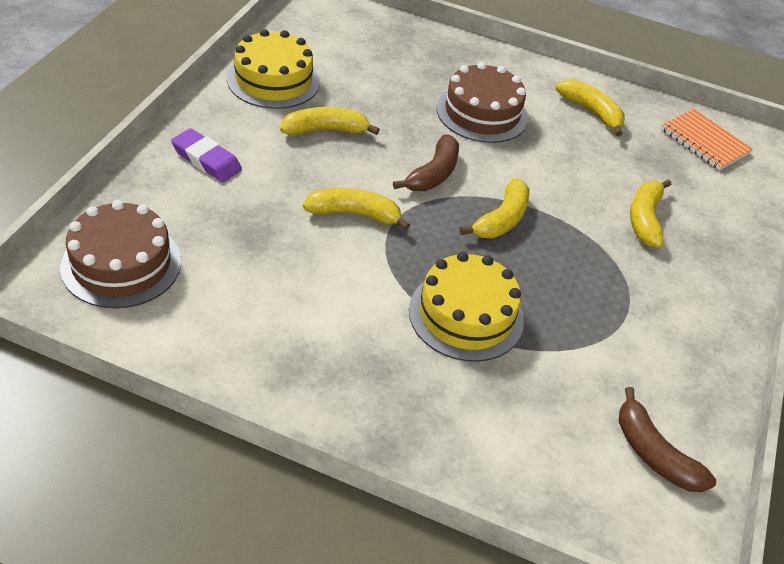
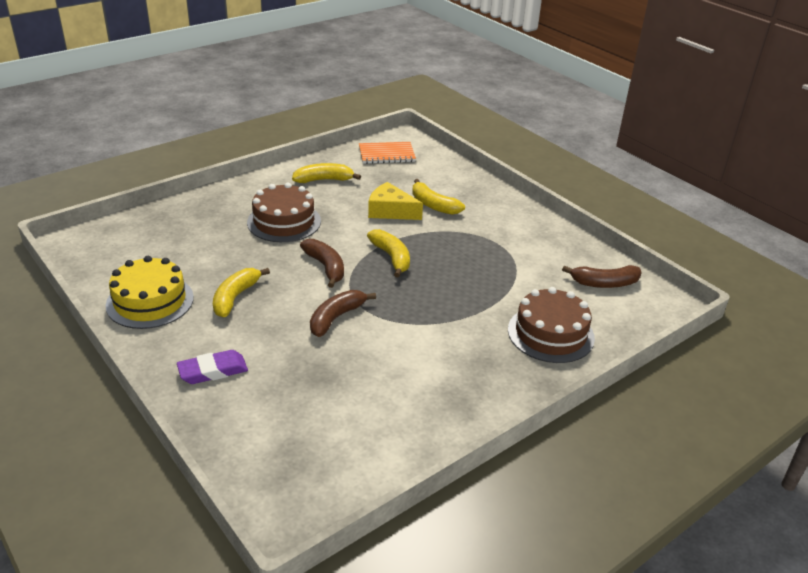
camera: 55 degrees left, 10 degrees down
brown cake [60,200,181,308] -> brown cake moved to [508,287,595,363]
yellow banana [303,188,410,230] -> brown banana [310,290,376,337]
yellow cake [409,252,524,362] -> none
none -> yellow cheese [368,182,423,220]

